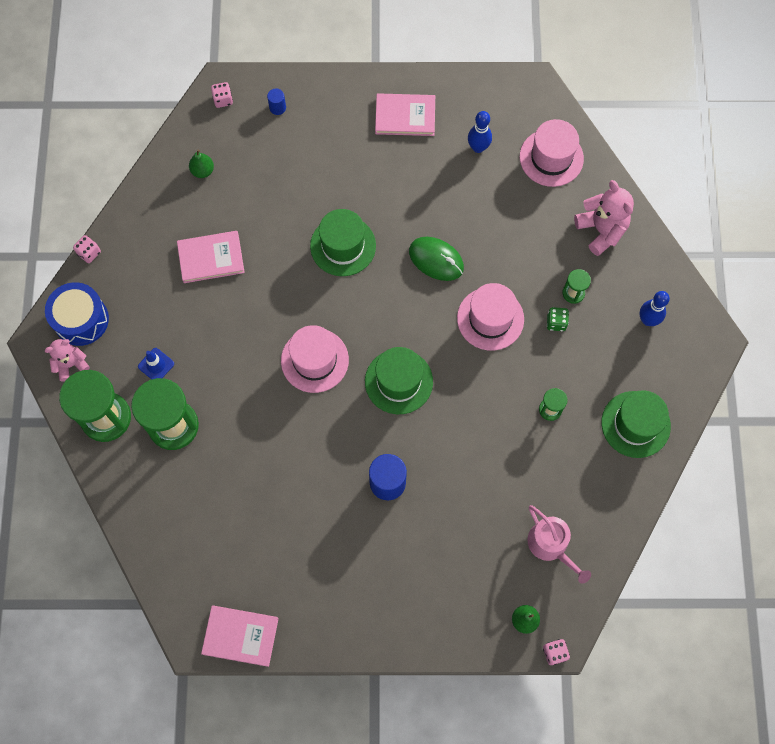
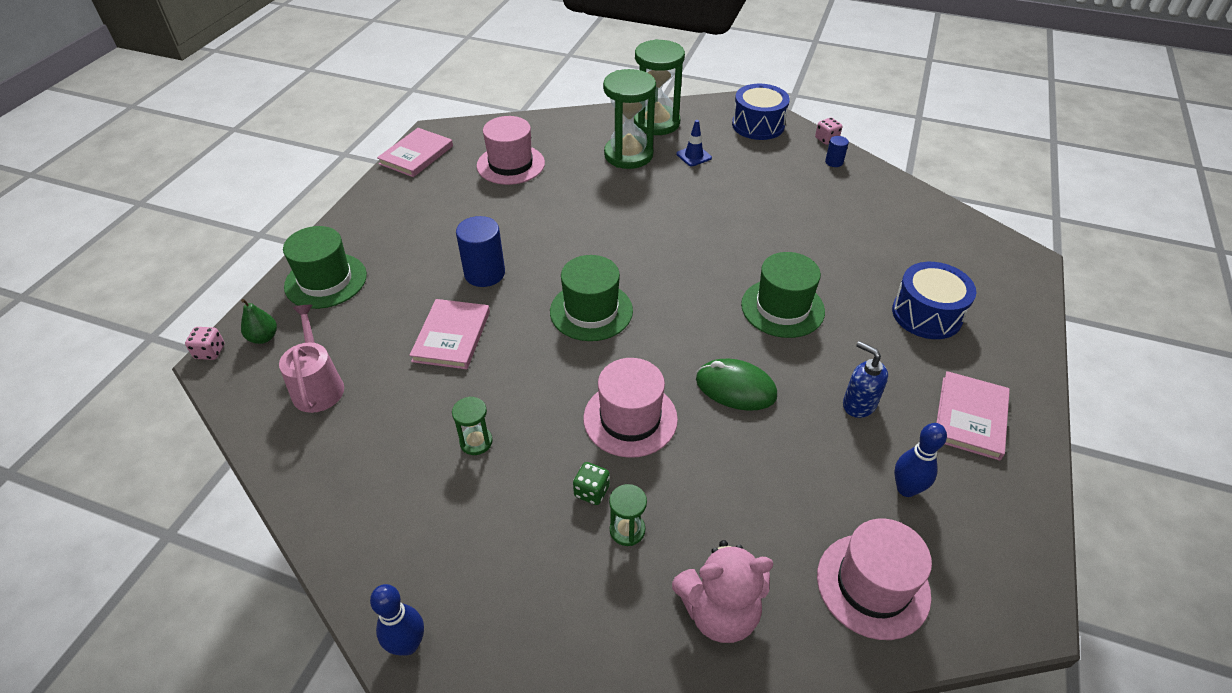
camera: 110 degrees right, 25 degrees down
pink teddy bear [44,339,90,382] -> none
pink book [177,231,245,283] -> pink book moved to [409,299,490,369]
green pear [189,150,214,178] -> none
pink dice [211,82,233,108] -> none
blue cylinder [267,88,286,115] -> blue cylinder moved to [825,136,849,167]
pink hat [281,325,349,393] -> pink hat moved to [476,116,545,185]
green mouse [409,237,464,281] -> green mouse turned 60 degrees clockwise [696,359,777,411]
pink watering can [527,505,591,584] -> pink watering can turned 90 degrees clockwise [279,305,344,413]
green hat [601,390,671,458] -> green hat moved to [283,226,367,309]
blue bowling pin [640,291,670,326] -> blue bowling pin moved to [370,584,424,656]
none -> blue soap dispenser [843,341,888,418]
none -> blue drum [892,262,976,339]

